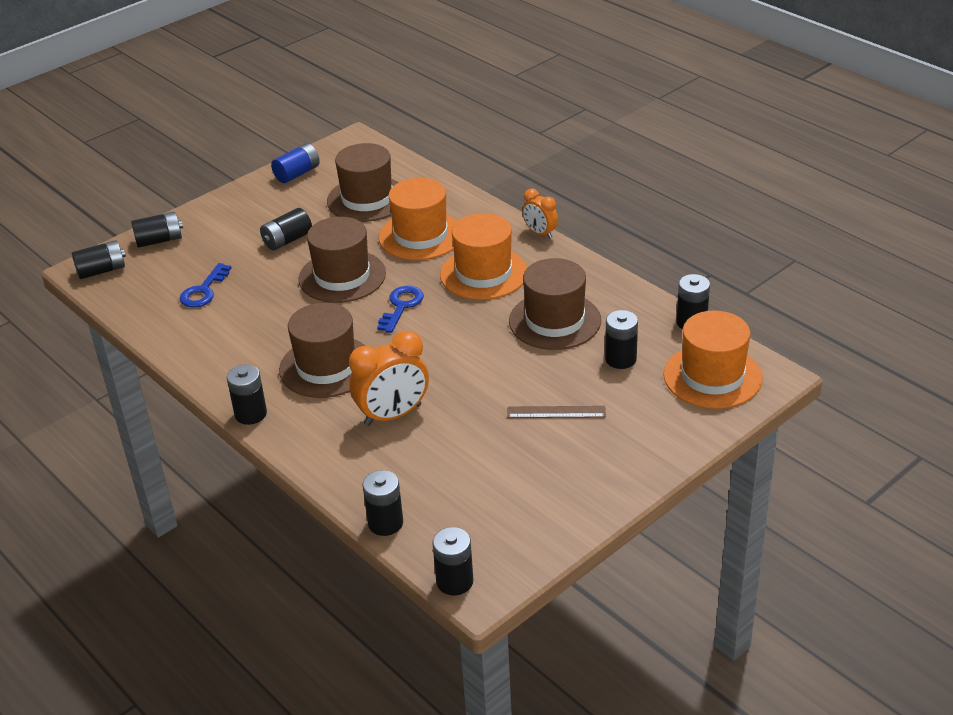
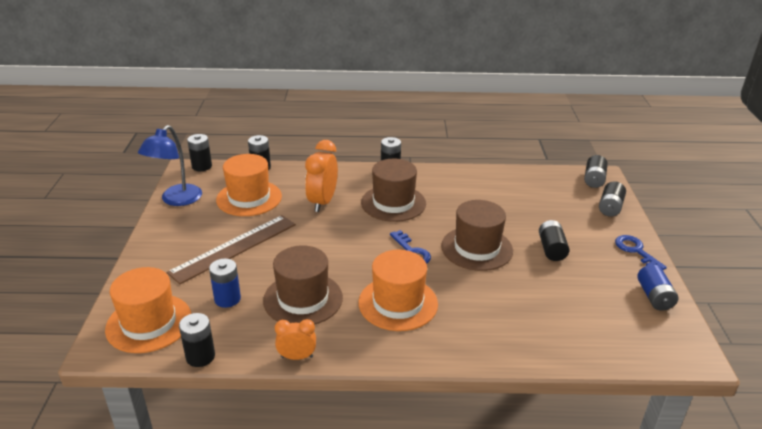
camera: 130 degrees right, 5 degrees down
blue key [180,263,231,308] -> blue key moved to [615,235,667,270]
brown hat [327,143,399,222] -> none
orange hat [379,178,457,260] -> orange hat moved to [216,154,282,216]
brown ruler [507,406,606,418] -> brown ruler [167,215,296,284], size x1.96
orange clock [522,188,558,239] -> orange clock moved to [275,319,316,360]
black battery [605,310,638,369] -> blue battery [209,258,241,308]
none -> blue lamp [138,125,202,206]

